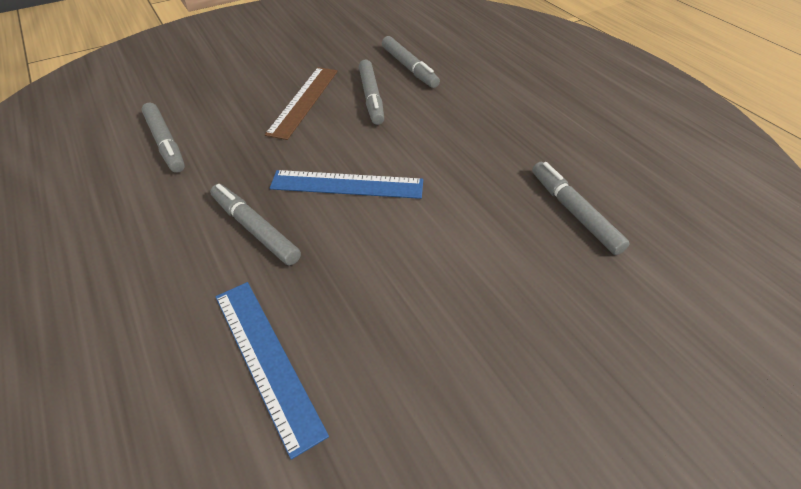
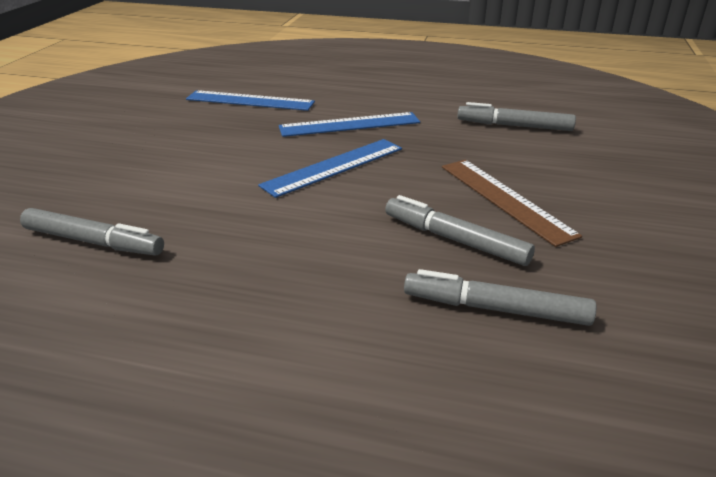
camera: 135 degrees right, 15 degrees down
grey marker [210,184,301,266] -> blue ruler [279,112,420,137]

